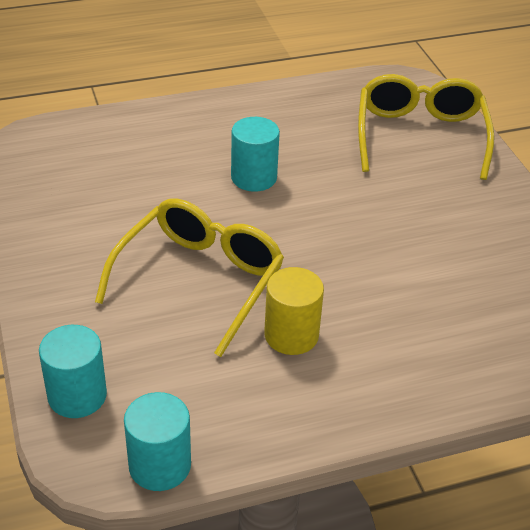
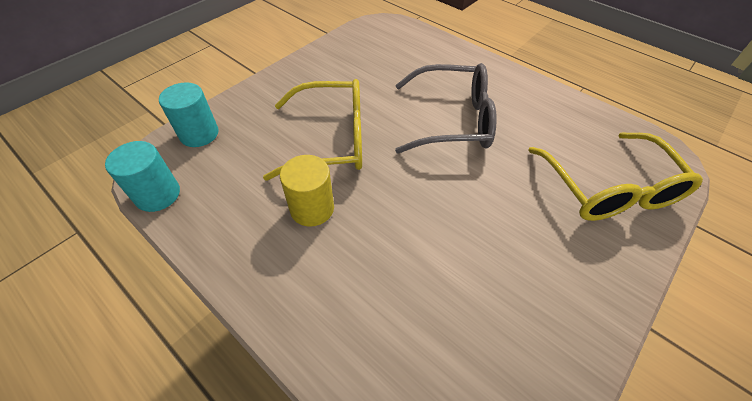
camera: 60 degrees right, 10 degrees up
turquoise cylinder [231,117,280,192] -> grey glasses [395,63,497,154]
yellow glasses [358,74,494,180] -> yellow glasses turned 105 degrees clockwise [528,133,703,221]

